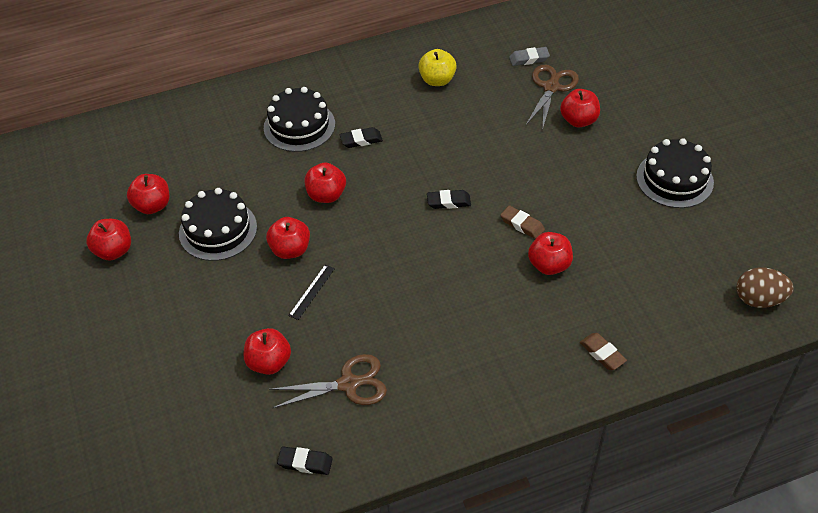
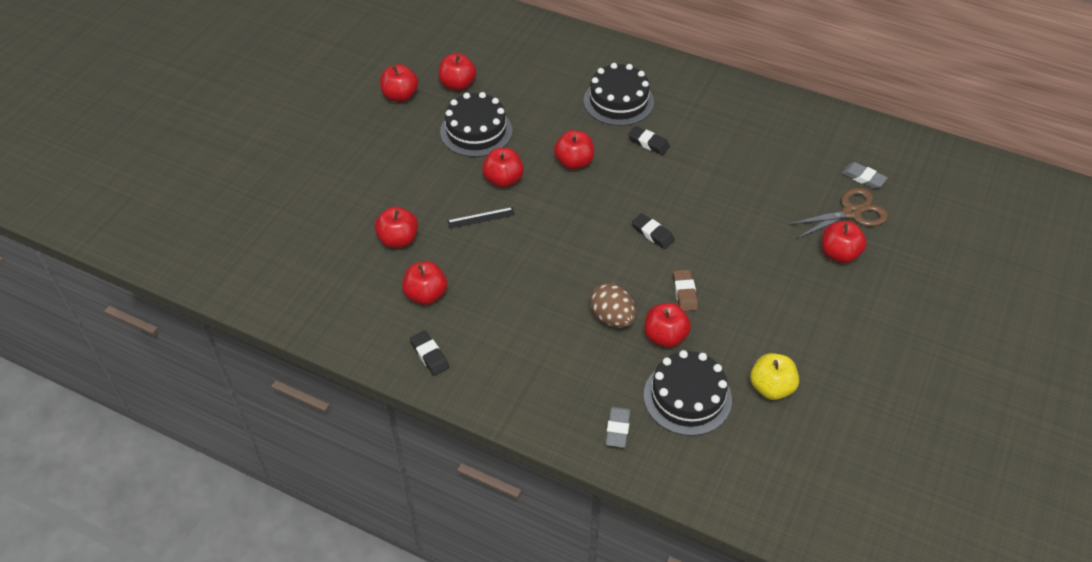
camera: 45 degrees right, 0 degrees up
brown scissors [269,354,387,409] -> red apple [402,261,447,305]
black eraser [277,446,333,475] -> black eraser moved to [410,331,449,376]
yellow apple [418,49,457,86] -> yellow apple moved to [750,353,799,400]
brown eraser [580,333,627,370] -> grey eraser [606,406,631,448]
black cake [636,138,714,208] -> black cake moved to [644,350,732,436]
brown egg [737,268,793,308] -> brown egg moved to [590,283,636,328]

